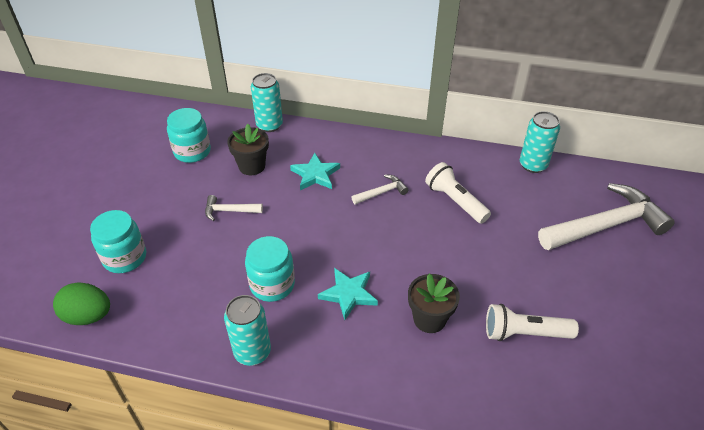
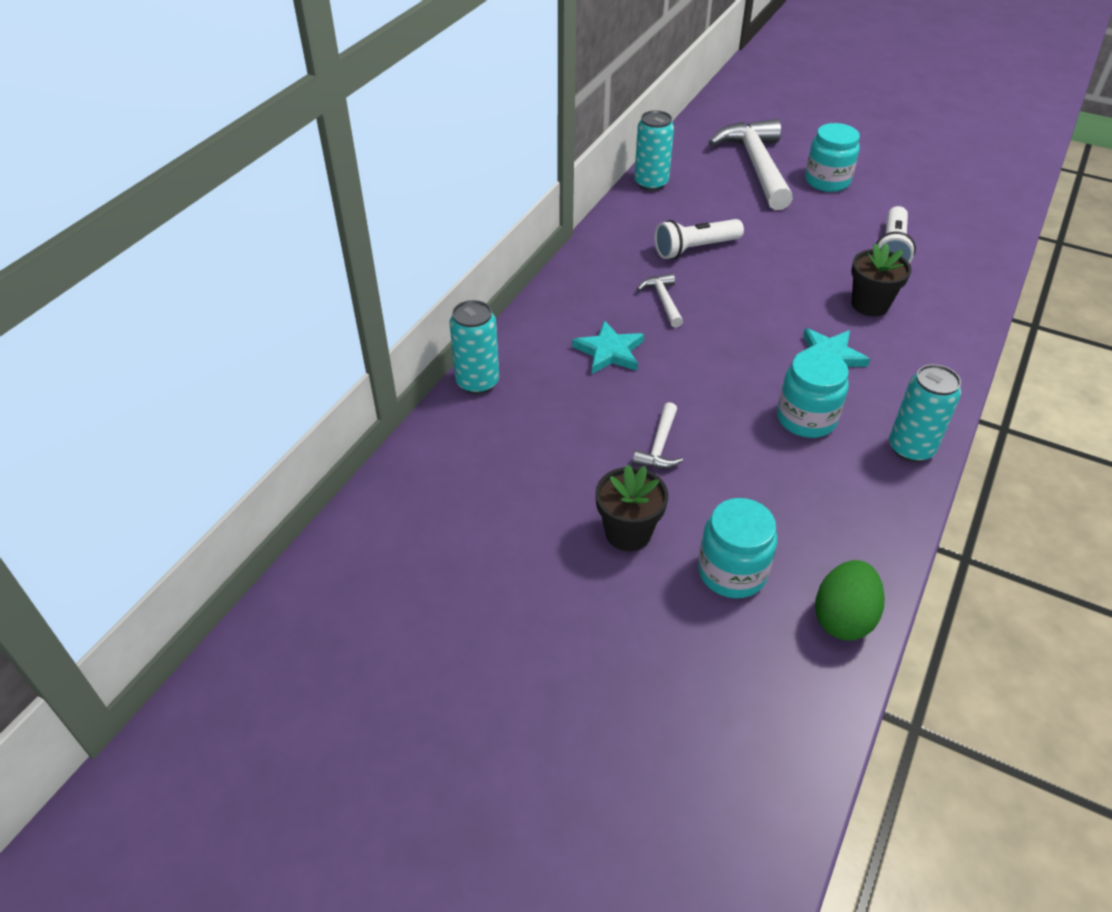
camera: 75 degrees left, 0 degrees up
turquoise jar [167,108,211,163] -> turquoise jar moved to [805,123,860,192]
black flower pot [227,124,269,175] -> black flower pot moved to [595,464,668,551]

